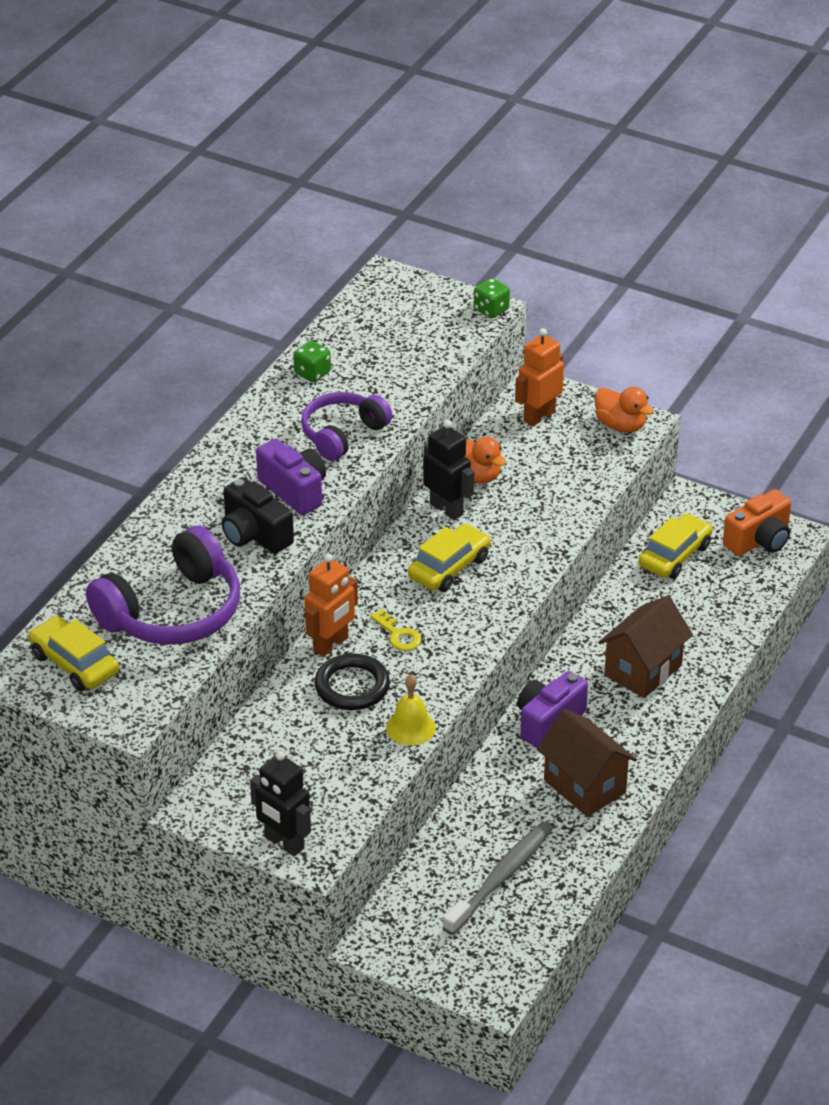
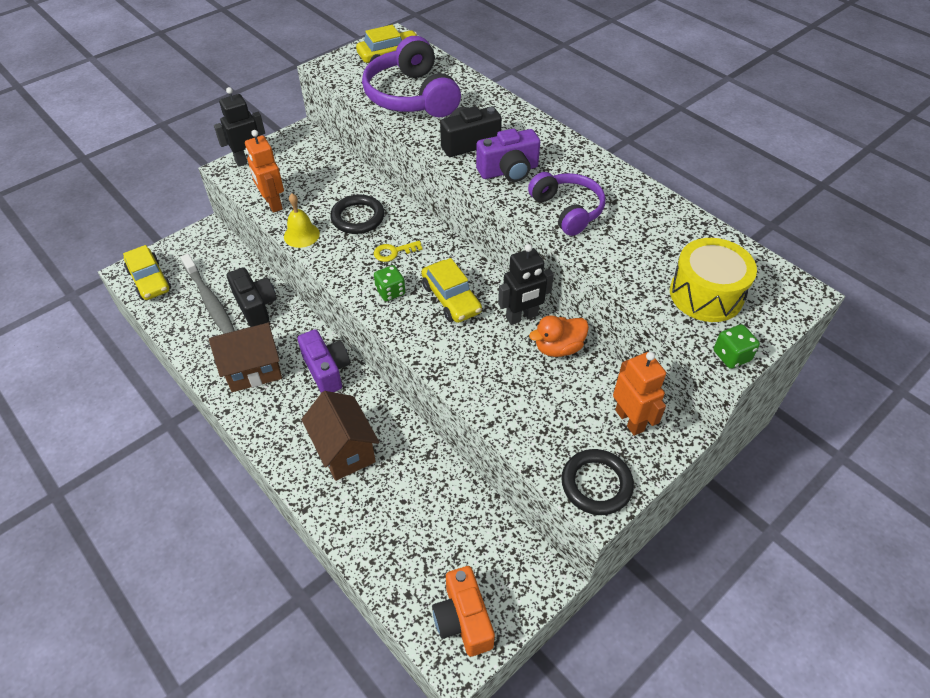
camera: 110 degrees right, 10 degrees up
green dice [293,341,331,382] -> green dice moved to [374,265,405,301]
orange robot [305,554,358,657] -> orange robot moved to [245,130,284,213]
orange duck [595,387,654,433] -> black ring [561,449,634,515]
yellow car [639,513,713,579] -> yellow car moved to [123,245,171,300]
none -> black camera [227,267,277,327]
none -> yellow drum [670,238,757,322]

